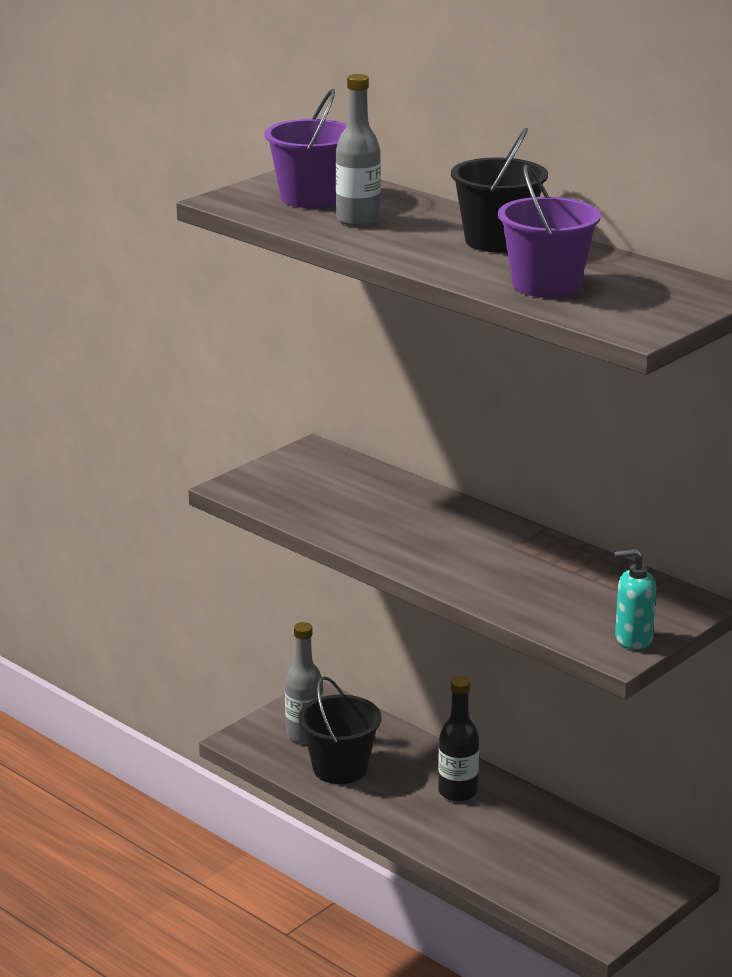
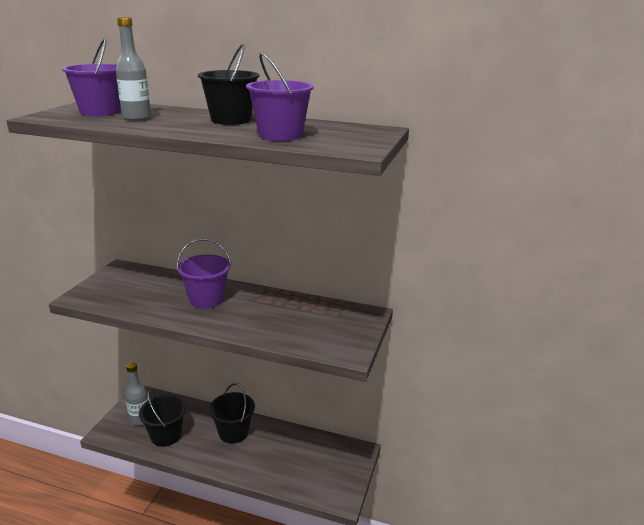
camera: 25 degrees left, 0 degrees up
black bottle [438,676,479,802] -> black bucket [209,383,255,444]
turquoise soap dispenser [614,549,656,650] -> none
none -> purple bucket [176,238,231,308]

